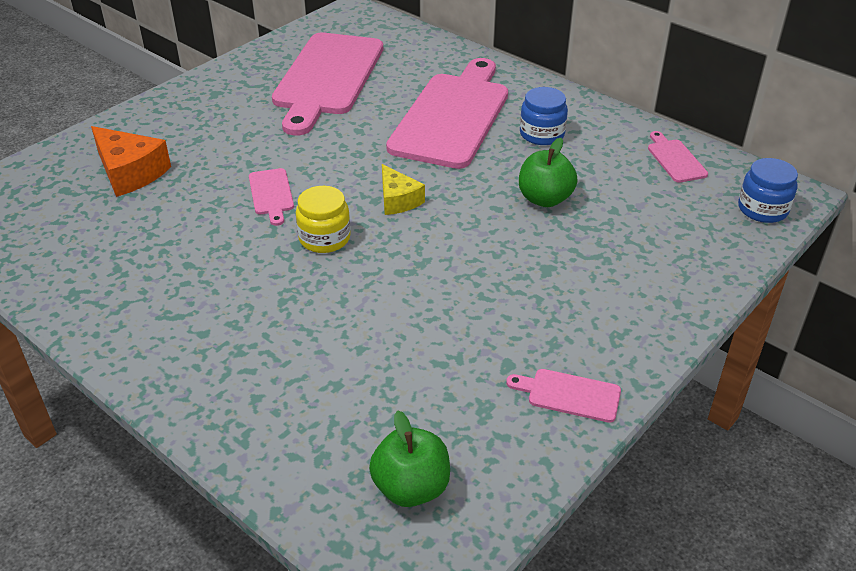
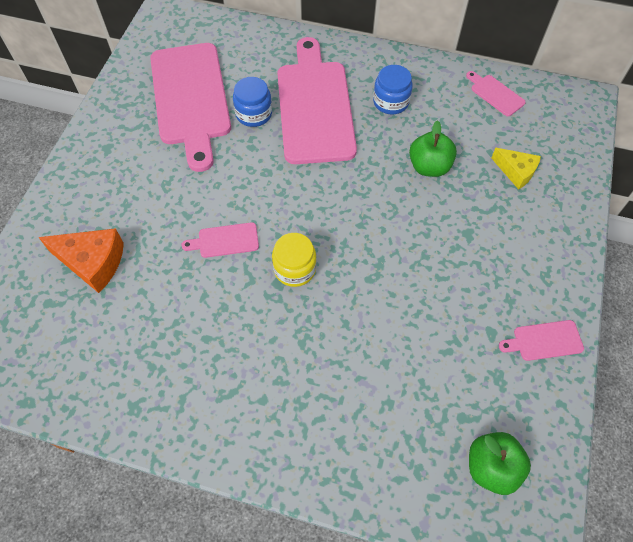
camera: 25 degrees left, 20 degrees up
pink cutting board [249,168,294,226] -> pink cutting board turned 120 degrees clockwise [181,222,259,258]
yellow cheese [382,164,425,215] -> yellow cheese moved to [491,148,541,190]
blue jar [738,158,798,223] -> blue jar moved to [233,77,272,127]

